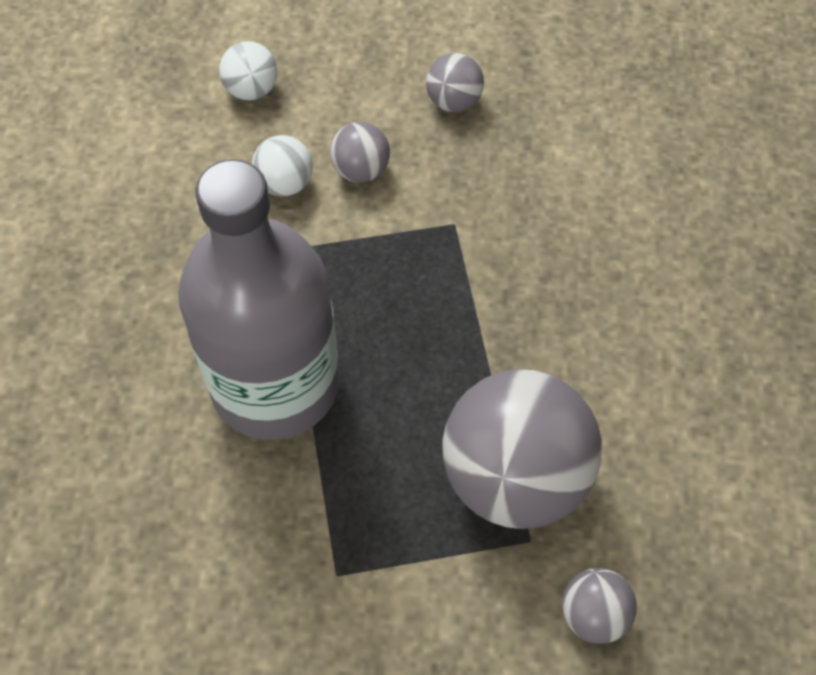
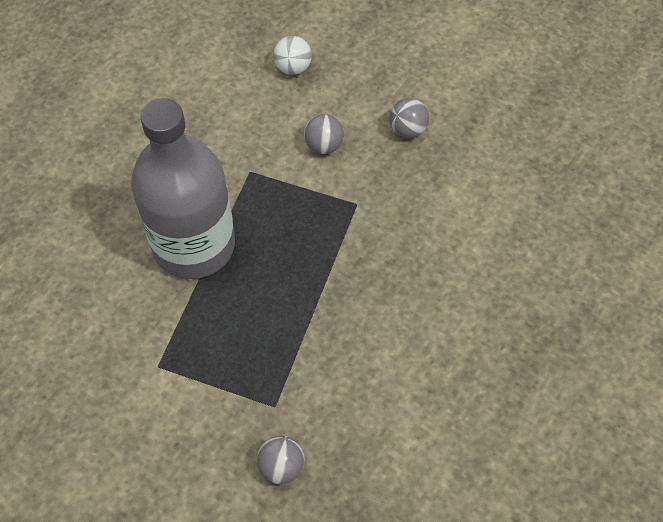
camera: 30 degrees right, 0 degrees up
white ball [252,135,313,196] -> none
grey ball [442,369,602,529] -> none

